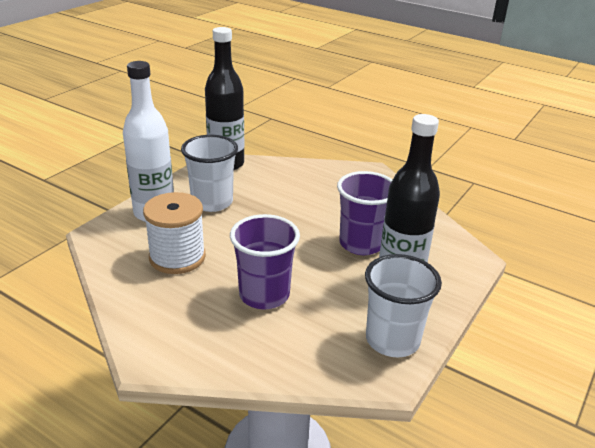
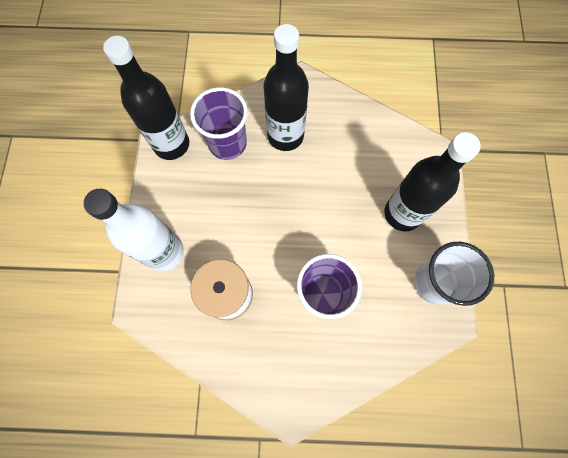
camera: 30 degrees left, 40 degrees up
white cup [181,135,238,212] -> none
purple cup [337,171,392,255] -> purple cup moved to [190,87,248,160]
none -> black bottle [264,24,309,151]

